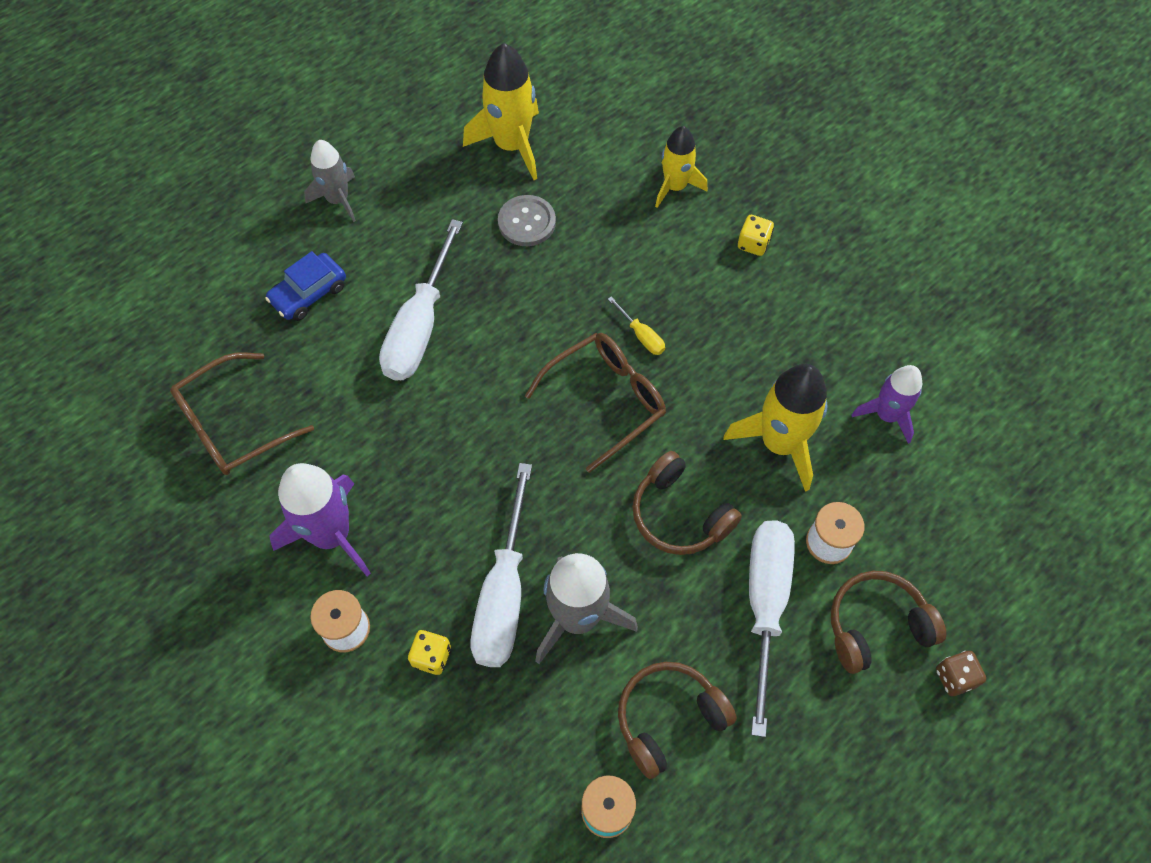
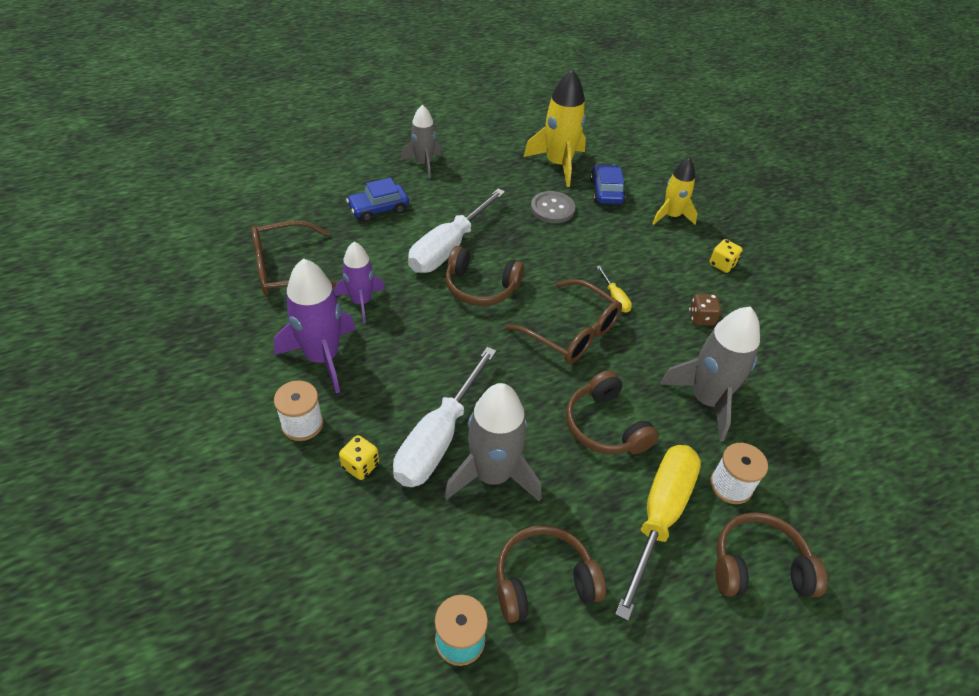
camera: 15 degrees right, 15 degrees down
brown glasses [525,333,666,473] -> brown glasses turned 60 degrees clockwise [505,279,622,364]
yellow rocket [723,364,828,492] -> grey rocket [660,306,760,441]
white screwdriver [749,520,795,737] -> yellow screwdriver [615,445,701,621]
purple rocket [851,365,922,444] -> purple rocket moved to [335,242,385,323]
brown dice [936,651,986,696] -> brown dice moved to [689,294,721,326]
none -> brown headphones [445,246,524,306]
none -> blue car [590,164,626,204]

